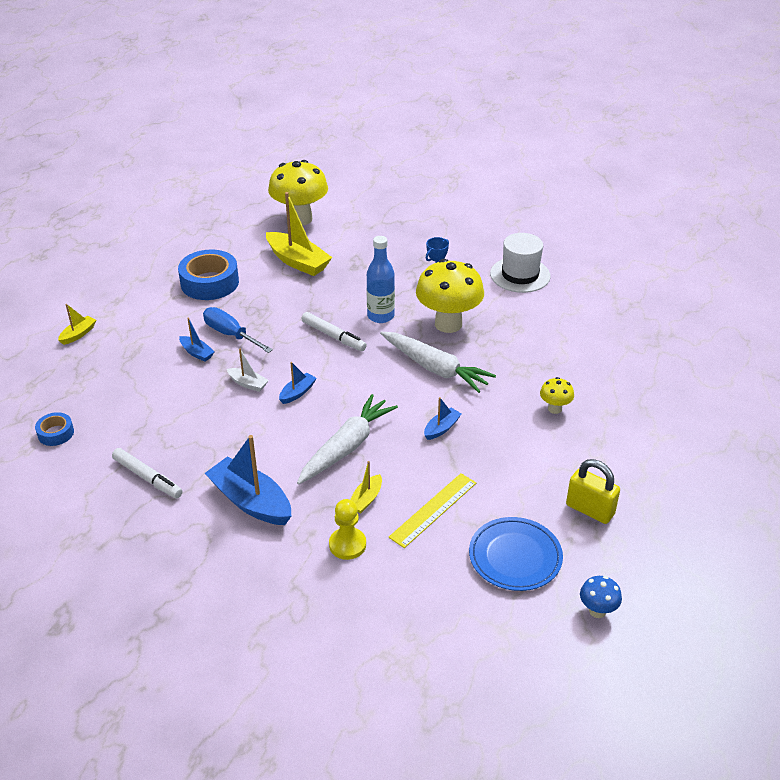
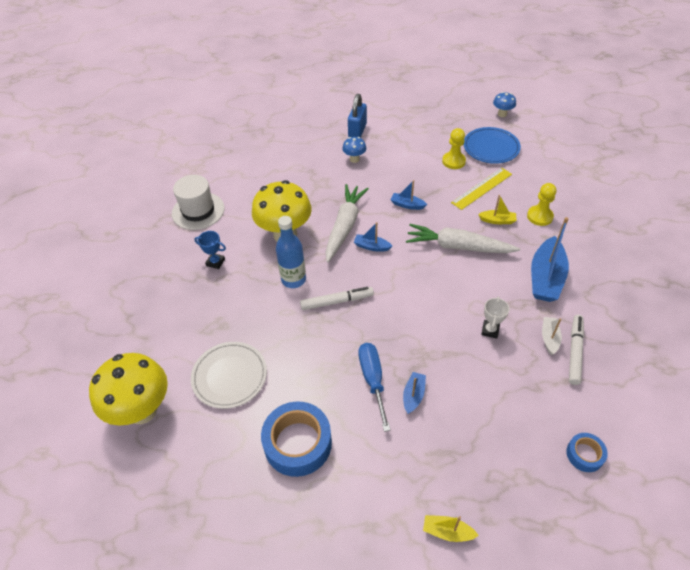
camera: 110 degrees left, 10 degrees up
blue screwdriver [203,307,273,353] -> blue screwdriver turned 150 degrees clockwise [359,343,391,432]
white boat [227,349,269,392] -> white boat moved to [542,317,562,355]
yellow boat [266,192,332,276] -> white plate [191,342,267,409]
blue boat [279,362,317,404] -> blue boat moved to [354,222,392,252]
white marker [301,312,367,351] -> white marker turned 60 degrees clockwise [300,287,374,310]
yellow ruler [388,473,476,548] -> yellow ruler turned 60 degrees counterclockwise [451,168,512,210]
yellow mushroom [540,377,574,414] -> blue mushroom [342,137,366,163]
yellow padlock [566,459,620,524] -> none
none -> blue padlock [348,94,367,138]
none -> yellow pawn [442,128,466,169]
none -> white trophy [481,297,509,339]

